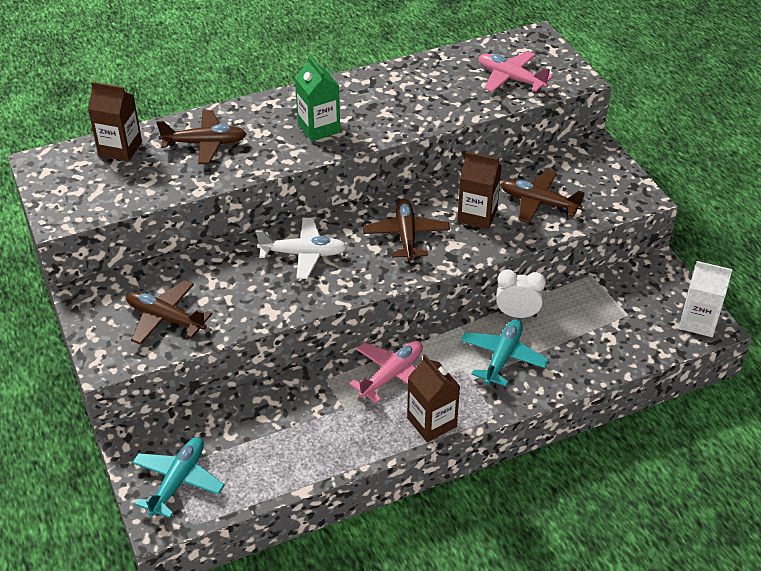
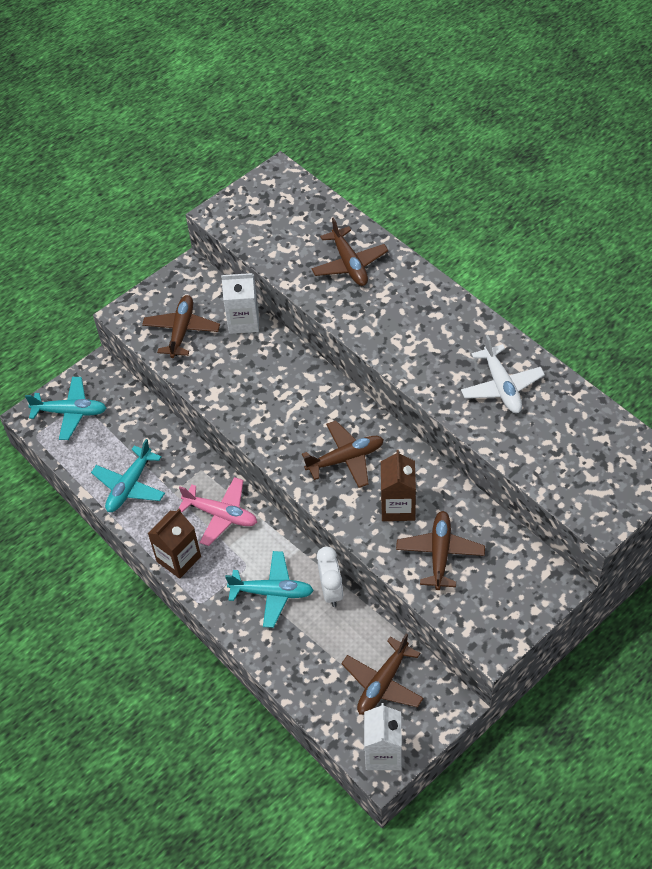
camera: 75 degrees right, 10 degrees up
brown carton [88,82,142,161] -> none
white plane [256,218,347,279] -> white plane moved to [461,335,545,413]
green carton [295,56,340,141] -> none
pink plane [479,51,553,92] -> none
none -> turquoise plane [91,439,165,512]
none -> white carton [221,273,259,334]
none -> brown plane [341,633,424,715]

